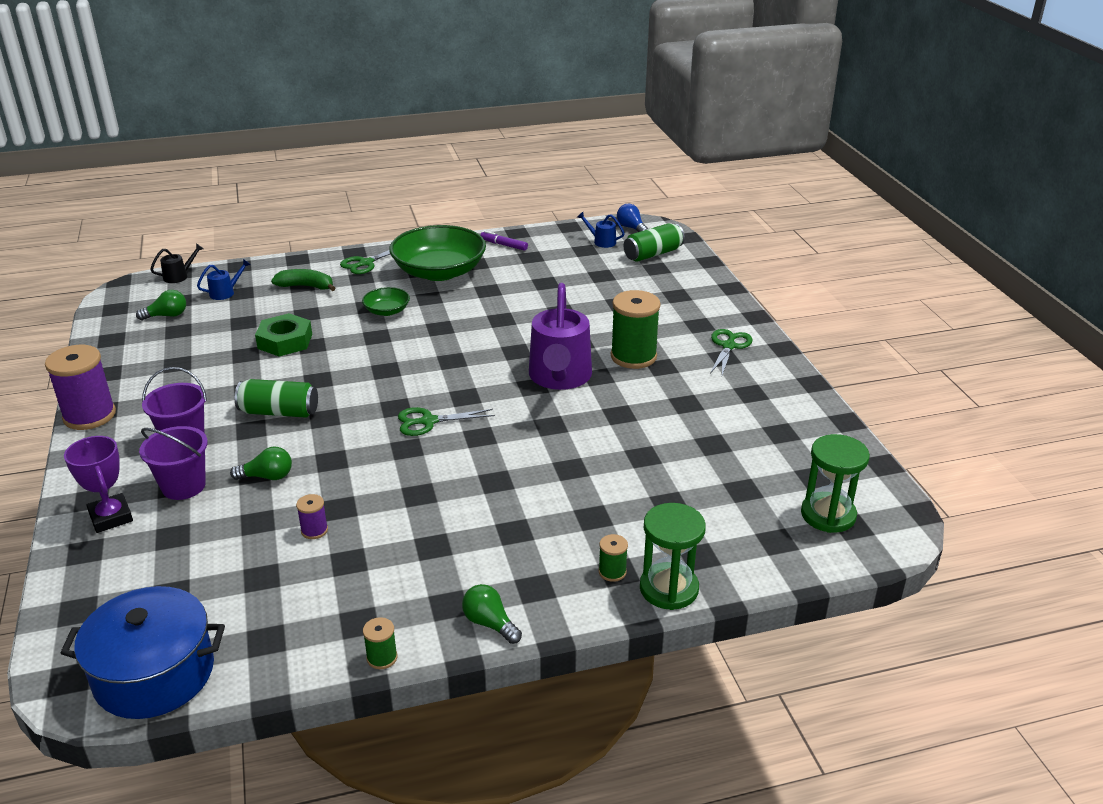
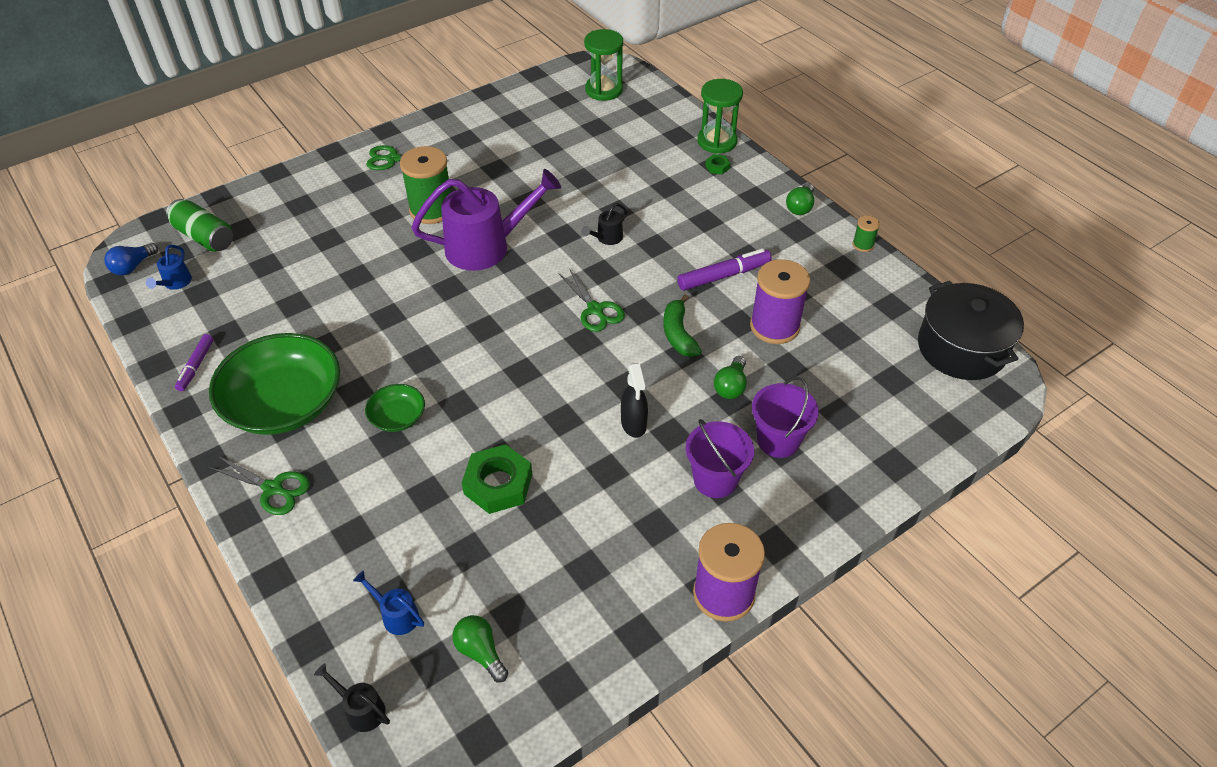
camera: 110 degrees left, 15 degrees up
blue pot [61,586,225,719] -> black pot [918,281,1024,380]
purple trophy [64,436,133,533] -> none
green light bulb [230,446,292,480] -> green light bulb turned 135 degrees counterclockwise [714,356,747,399]
green can [235,379,318,418] -> black spray bottle [621,363,648,438]
green banana [271,269,336,291] -> green banana moved to [663,294,702,357]
purple spool [296,494,328,539] -> purple spool [750,259,810,344], size x2.17
green spool [599,534,628,582] -> green nut [705,154,730,174]
none -> black watering can [581,203,627,245]
none -> purple marker [677,249,772,291]

